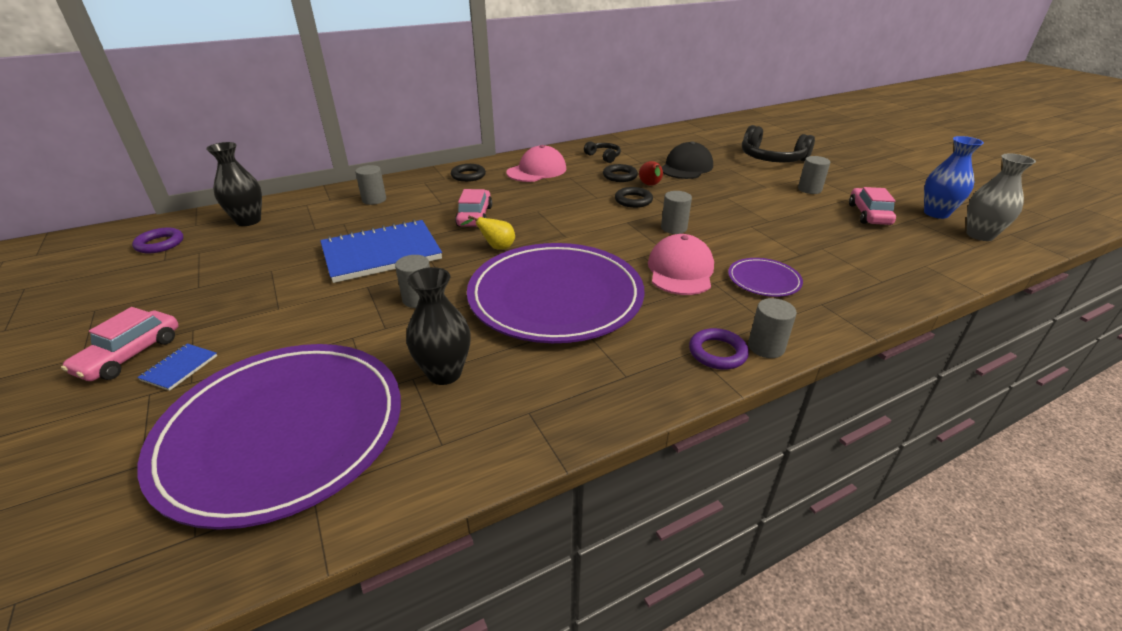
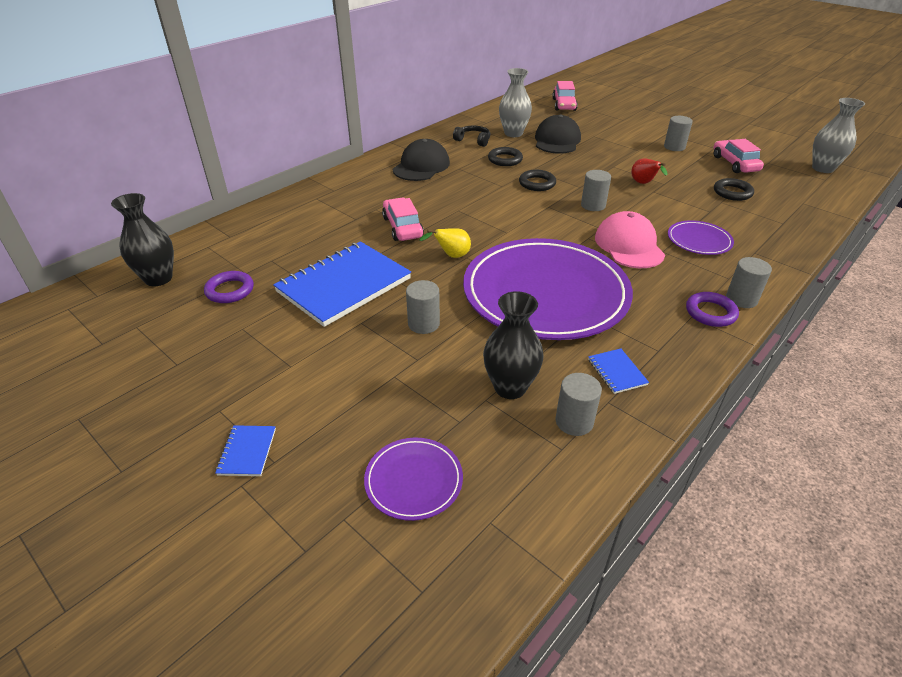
camera: 20 degrees left, 5 degrees up
pink car [61,307,179,381] -> pink car moved to [552,81,578,111]
purple ring [132,228,184,253] -> purple ring moved to [204,271,254,303]
purple plate [138,344,401,530] -> purple plate [364,438,463,521], size x0.43
grey cylinder [355,165,386,205] -> grey cylinder moved to [556,373,602,436]
black ring [451,164,486,182] -> black ring moved to [714,178,754,201]
pink cap [507,145,566,182] -> black cap [393,139,450,181]
red pear [639,161,663,186] -> red pear moved to [631,159,667,184]
black headphones [742,125,815,162] -> none
blue vase [924,136,984,219] -> none
none -> grey vase [499,68,532,137]
none -> blue notebook [588,348,649,394]

